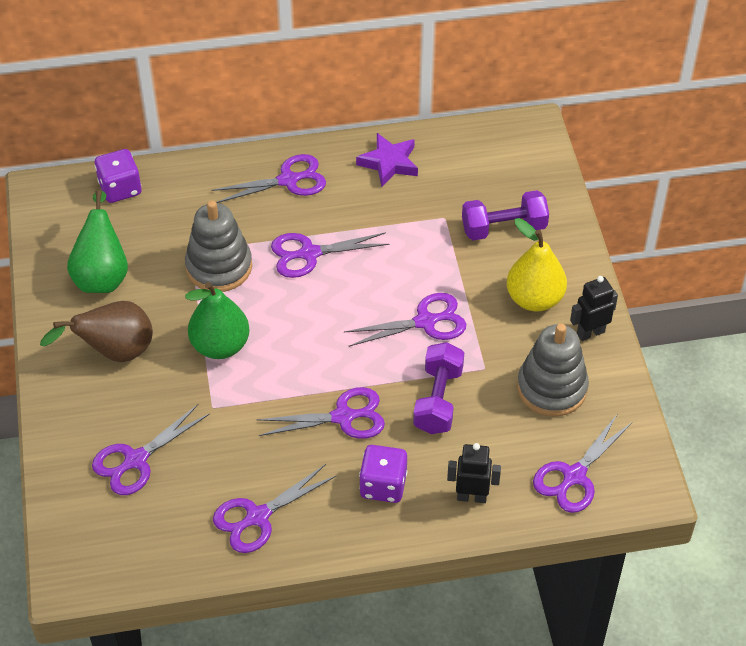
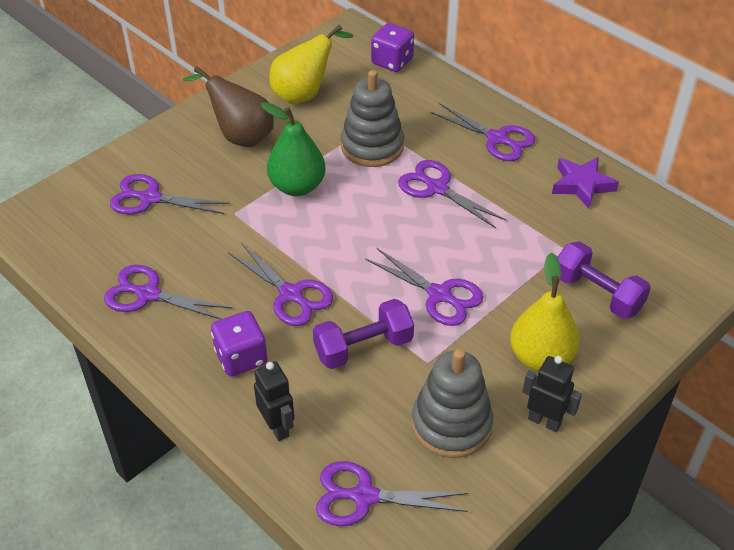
camera: 55 degrees right, 5 degrees down
green pear [67,190,128,293] -> yellow pear [269,25,353,104]

